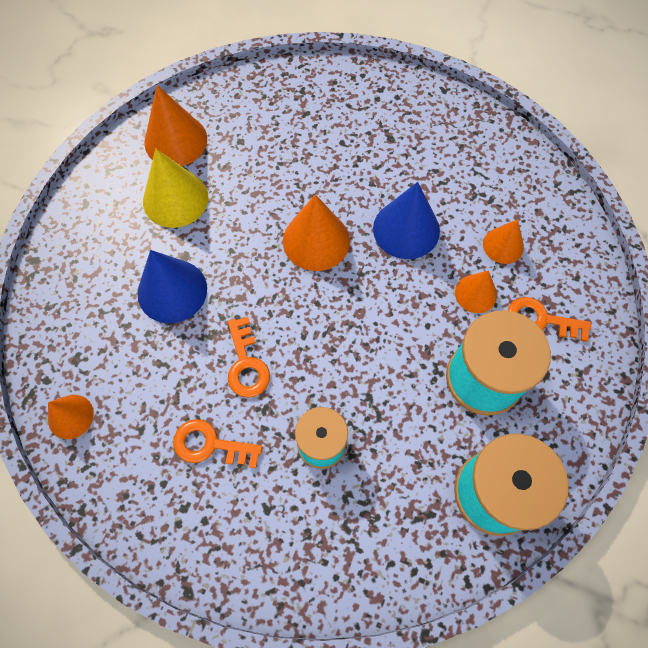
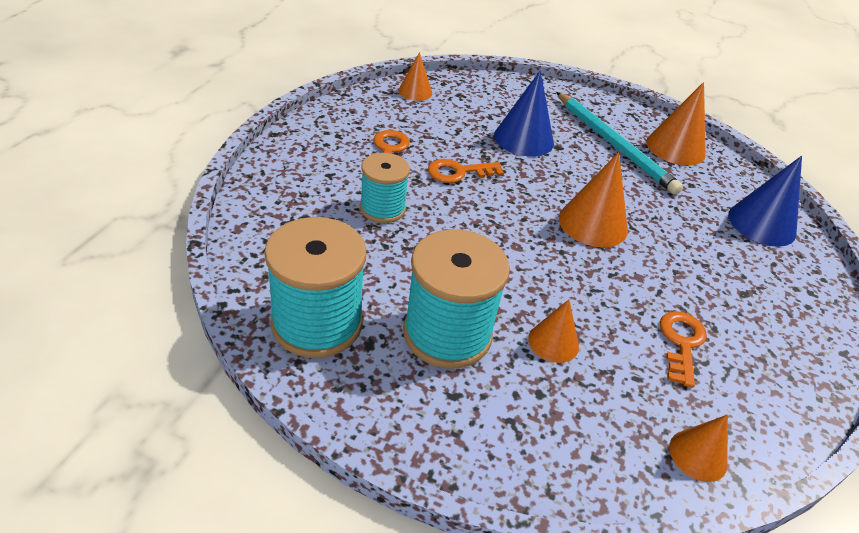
camera: 85 degrees right, 25 degrees down
yellow cone [143,149,208,228] -> turquoise pencil [556,92,683,195]
blue cone [373,182,440,259] -> blue cone moved to [728,156,802,247]
orange cone [483,219,524,264] -> orange cone moved to [669,415,728,482]
orange key [508,297,591,342] -> orange key moved to [660,311,707,388]

